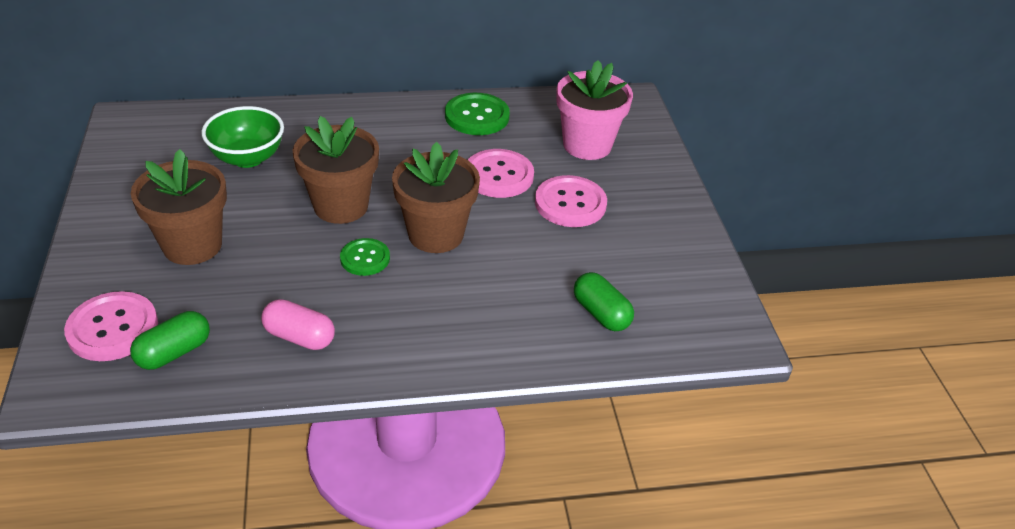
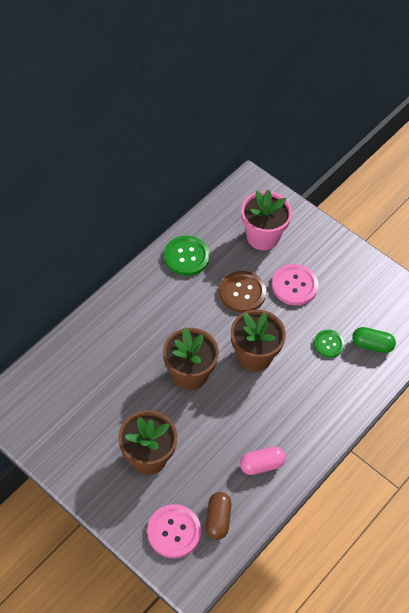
camera: 40 degrees left, 15 degrees up
green capsule [130,311,210,370] -> brown capsule [206,492,231,540]
green bowl [202,106,284,168] -> none
green button [340,238,390,276] -> green button moved to [314,330,344,358]
pink button [468,149,534,198] -> brown button [219,271,266,313]

